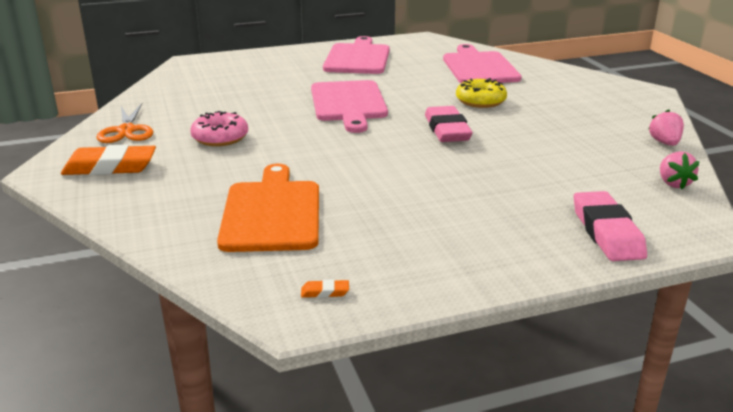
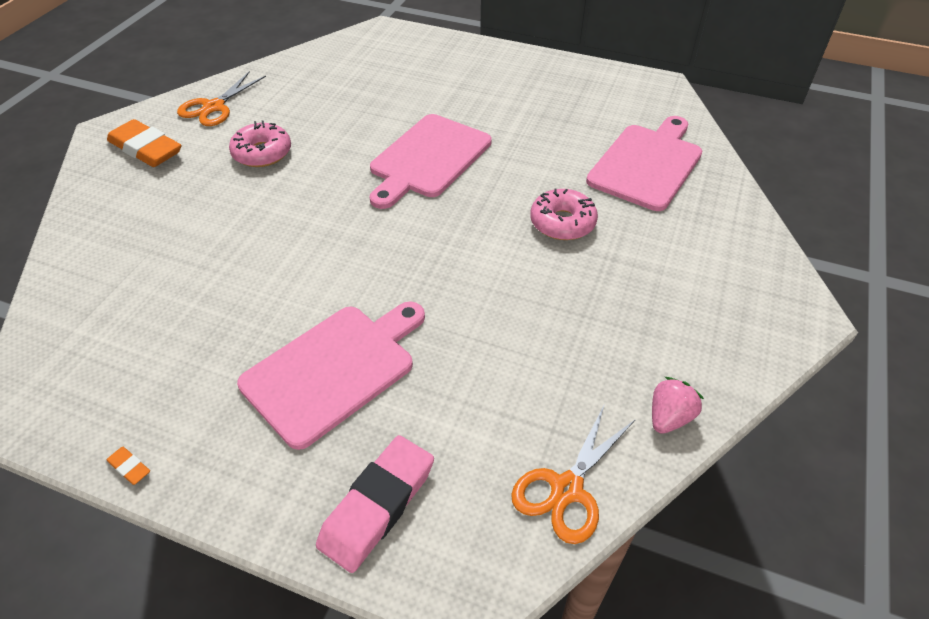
camera: 40 degrees right, 20 degrees up
orange cutting board [217,164,319,252] -> none
orange eraser [301,279,349,298] -> orange eraser moved to [106,447,150,485]
pink cutting board [323,36,390,74] -> pink cutting board moved to [237,301,425,450]
pink eraser [425,106,472,142] -> none
yellow donut [456,78,507,108] -> pink donut [530,189,598,240]
pink strawberry [660,151,700,189] -> orange scissors [511,403,636,544]

